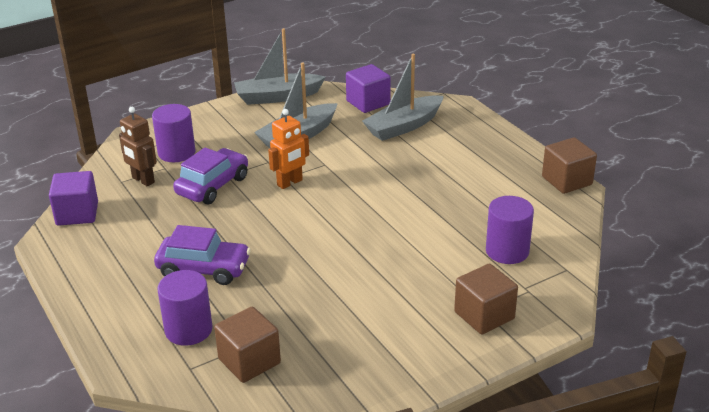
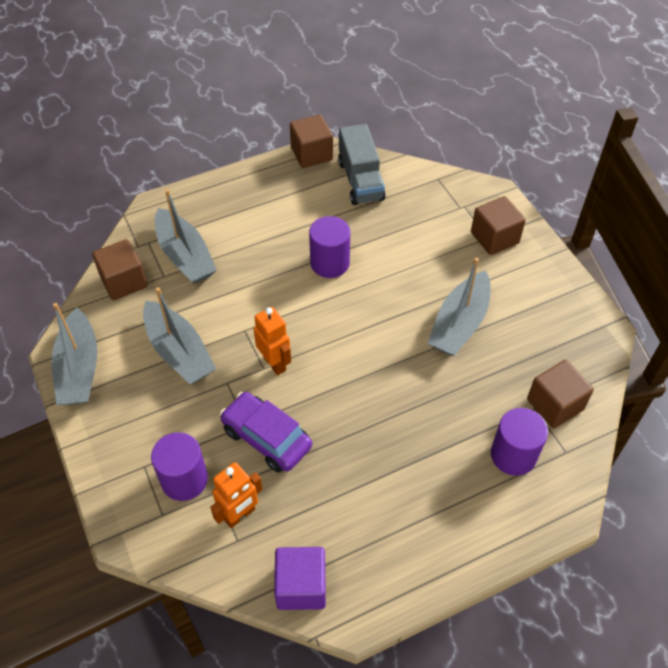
camera: 85 degrees left, 20 degrees up
brown robot [119,107,157,186] -> orange robot [210,462,263,528]
purple car [154,225,251,285] -> none
purple cube [346,64,391,113] -> brown cube [92,239,147,300]
purple cylinder [486,196,534,264] -> purple cylinder moved to [309,216,350,278]
none -> grey truck [338,124,386,205]
none -> grey boat [427,258,491,356]

